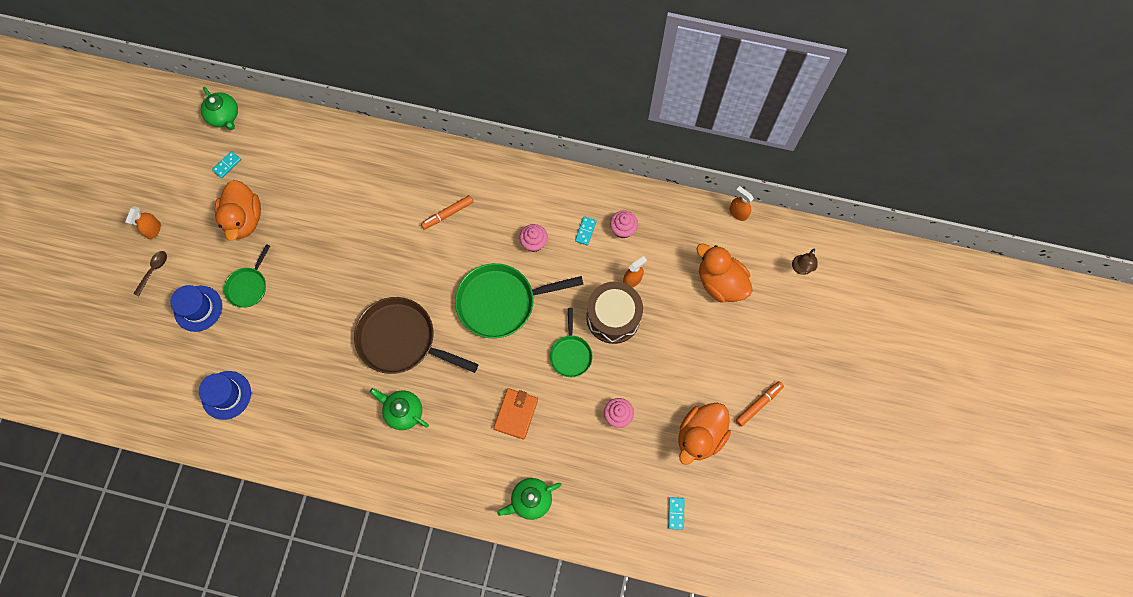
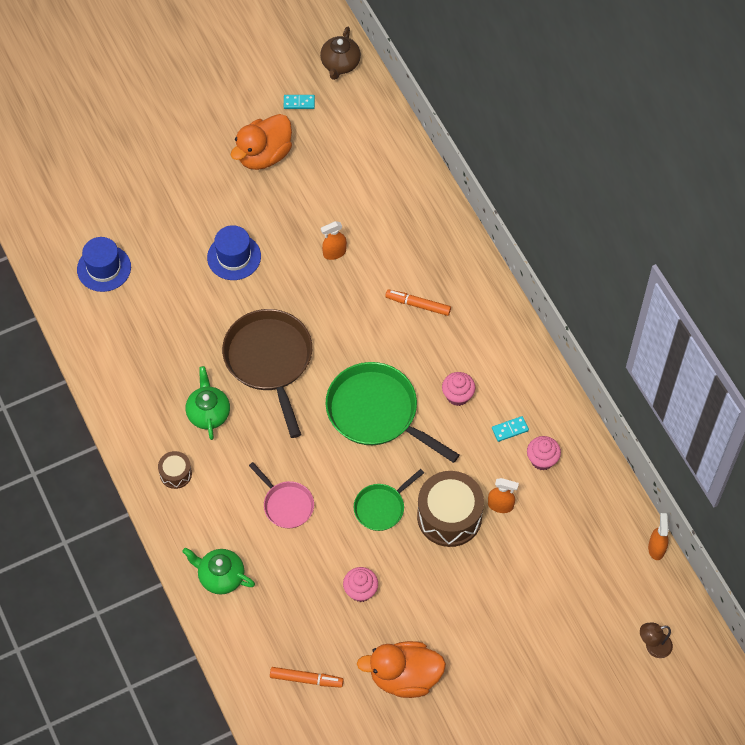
camera: 50 degrees right, 10 degrees down
orange spray bottle [125,206,161,239] -> orange spray bottle moved to [321,221,347,260]
brown spoon [133,251,167,297] -> none
blue hat [171,285,222,332] -> blue hat moved to [207,225,261,280]
green teapot [201,87,238,130] -> brown teapot [320,26,361,80]
green pan [224,244,270,308] -> none
orange wallet [493,388,538,440] -> pink pan [249,462,314,528]
turquoise domino [668,497,684,530] -> none
orange duck [696,244,753,303] -> none
orange marker [736,381,784,427] -> orange marker moved to [270,667,344,688]
none -> brown drum [158,451,192,489]

